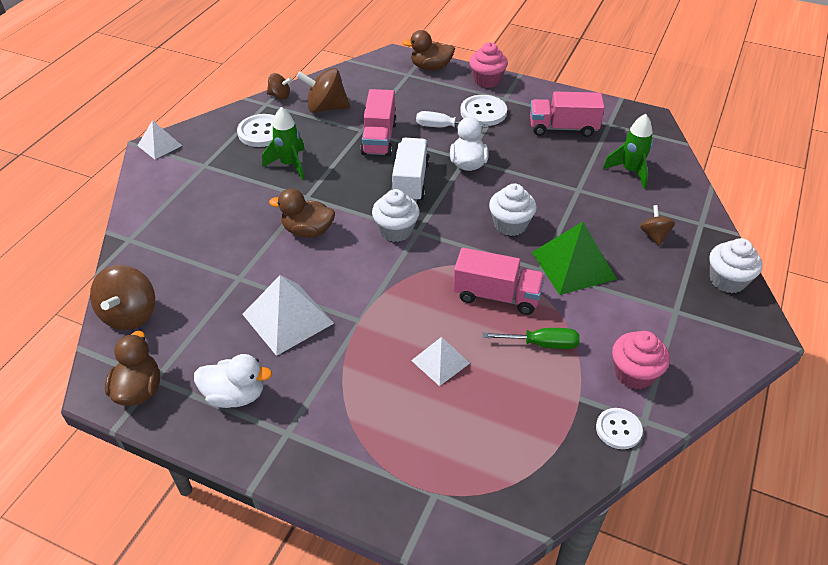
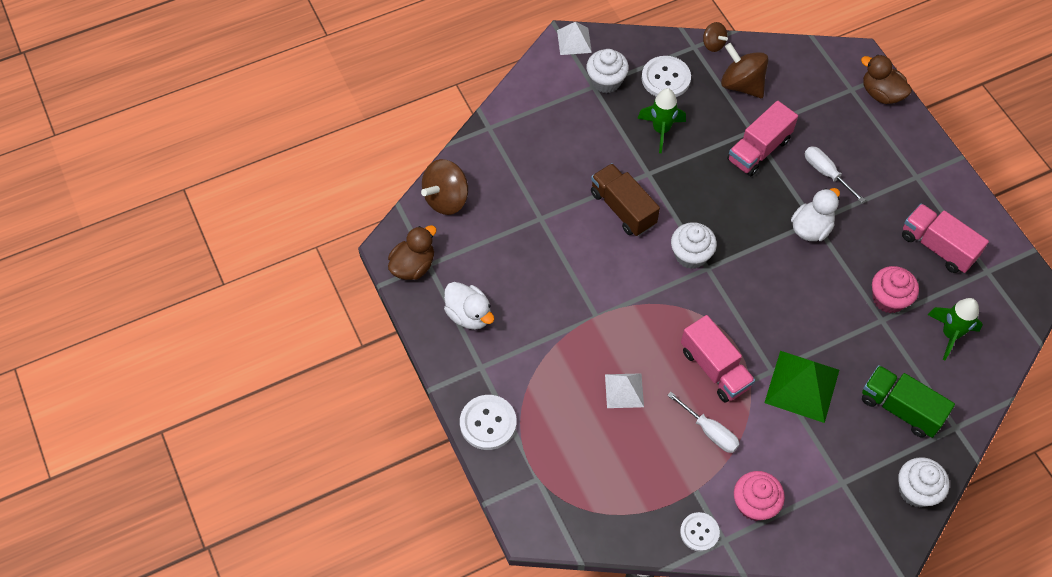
camera: 40 degrees right, 15 degrees up
white pyramid [242,275,334,356] -> none
brown duck [269,188,335,238] -> brown truck [591,163,660,236]
white truck [391,138,430,202] -> none
white button [460,95,507,126] -> white button moved to [460,395,517,450]
pink cupcake [469,42,508,88] -> pink cupcake moved to [872,266,919,313]
green screwdriver [483,328,580,349] -> white screwdriver [667,392,740,453]
white cupcake [489,183,537,236] -> white cupcake moved to [586,49,629,93]
brown spinning top [640,205,675,246] -> green truck [862,365,955,438]

